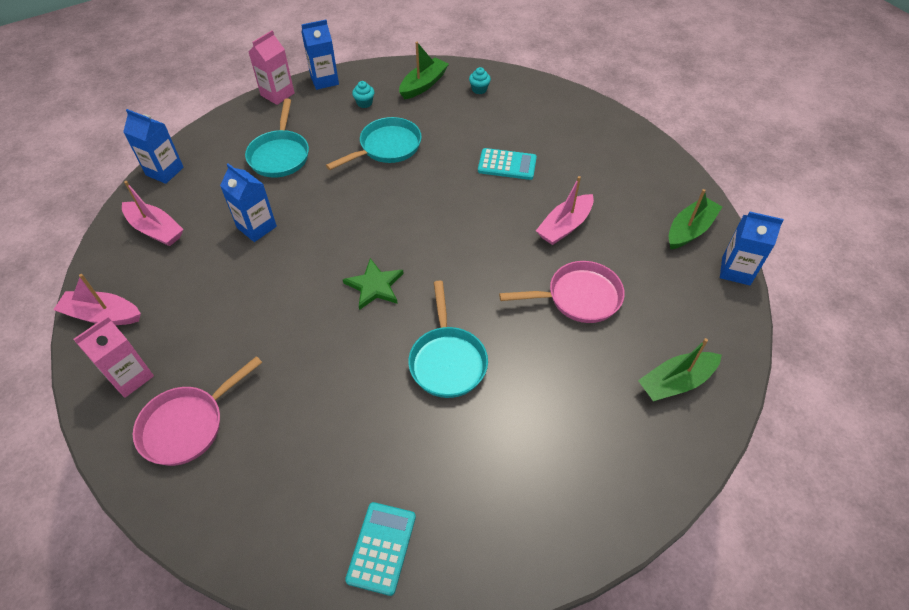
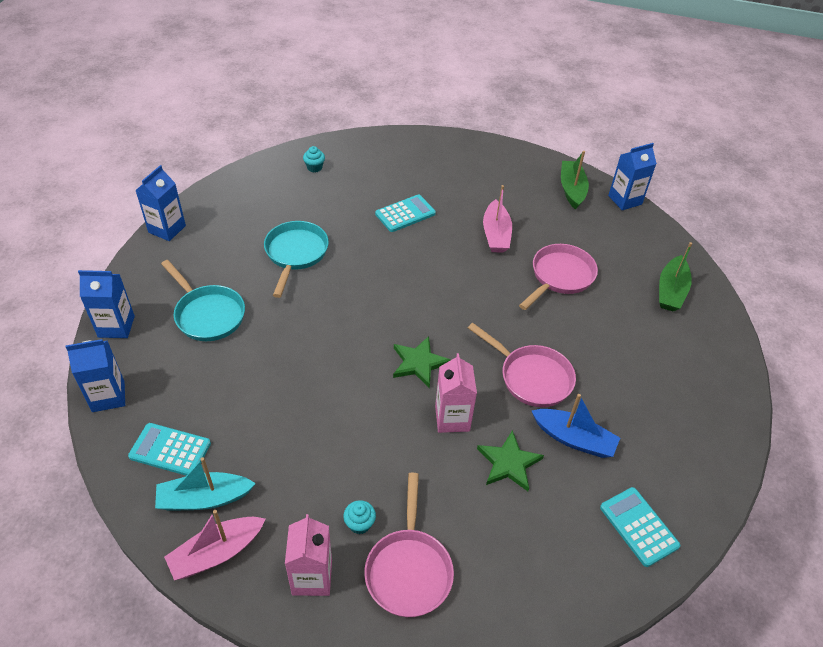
camera: 45 degrees left, 5 degrees down
pink boat [122,181,184,246] -> turquoise calculator [128,423,211,475]
blue carton [220,163,277,242] -> blue carton moved to [78,270,135,338]
pink carton [248,30,295,105] -> pink carton moved to [435,353,477,433]
turquoise cupcake [352,81,374,108] -> turquoise cupcake moved to [343,500,376,534]
green boat [399,42,449,99] -> none
turquoise pan [408,281,488,398] -> pink pan [468,323,576,407]
none -> turquoise boat [155,457,256,511]
none -> green star [477,430,544,491]
none -> blue boat [532,394,620,458]

